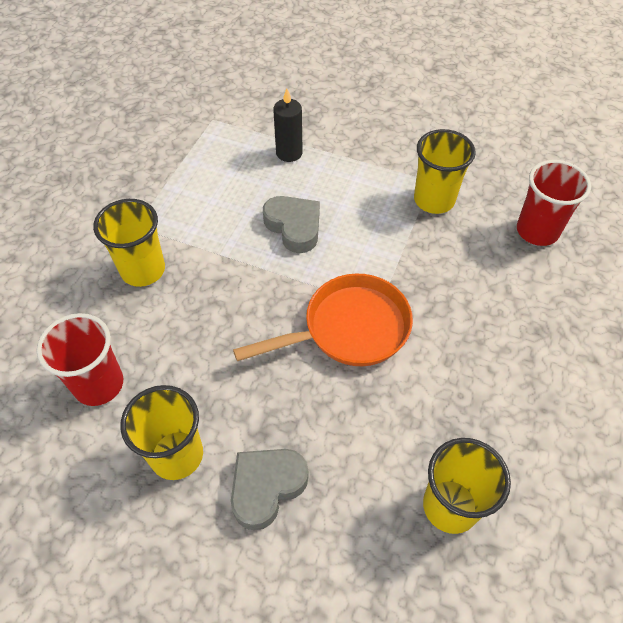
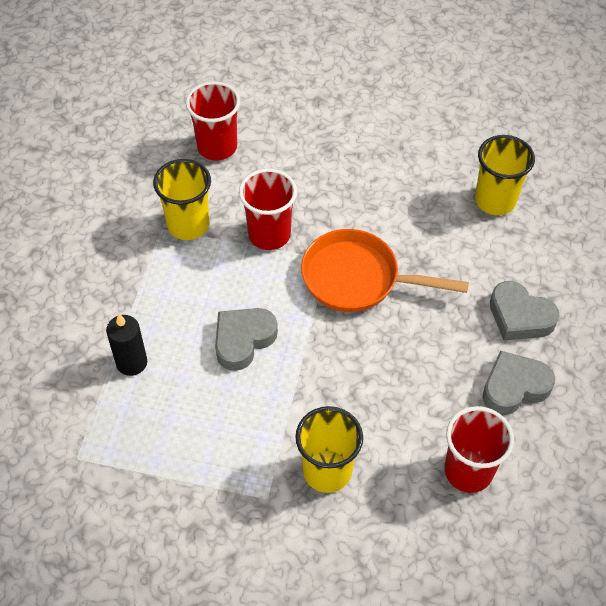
camera: 100 degrees left, 0 degrees up
yellow cup [120,385,203,480] -> grey heart [483,351,555,415]
orange pan [233,274,413,366] -> orange pan turned 45 degrees counterclockwise [301,229,469,312]
none -> red cup [239,169,297,250]

